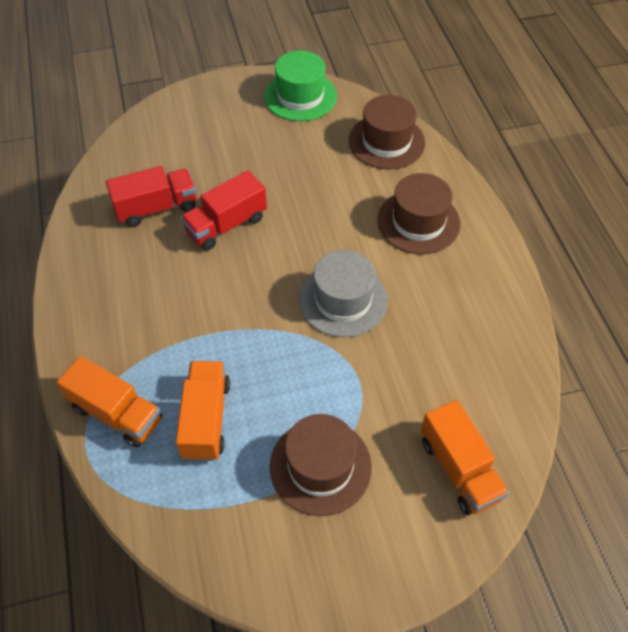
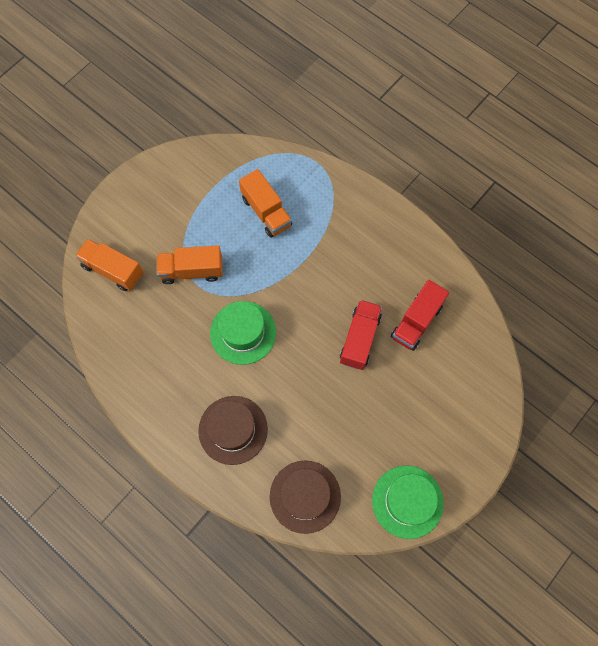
camera: 145 degrees right, 15 degrees up
orange truck [57,356,162,448] -> orange truck moved to [156,246,223,284]
brown hat [270,414,372,516] -> none
grey hat [299,250,388,337] -> green hat [210,301,276,365]

